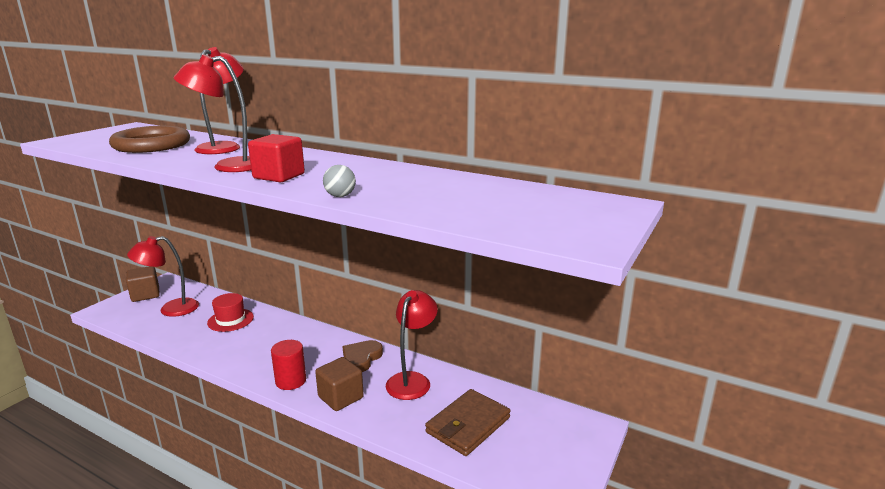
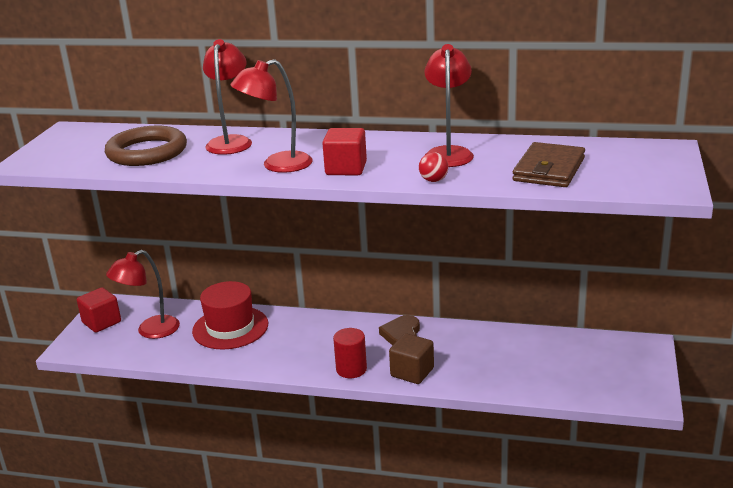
camera: 15 degrees left, 5 degrees up
brown cube [126,266,160,302] -> red cube [77,287,121,333]
red hat [207,293,254,332] -> red hat [192,281,268,350], size x1.55
grey ball [323,165,356,197] -> red ball [419,152,448,182]
red lamp [386,290,438,400] -> red lamp moved to [424,44,474,167]
brown wallet [425,389,511,456] -> brown wallet moved to [512,142,585,187]

